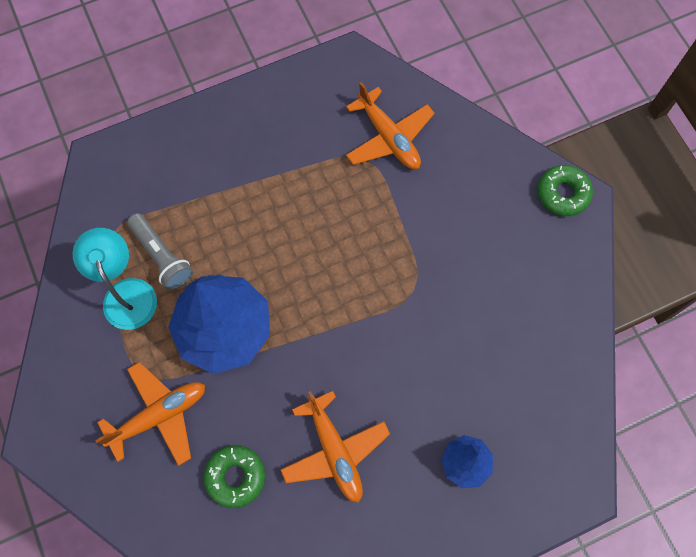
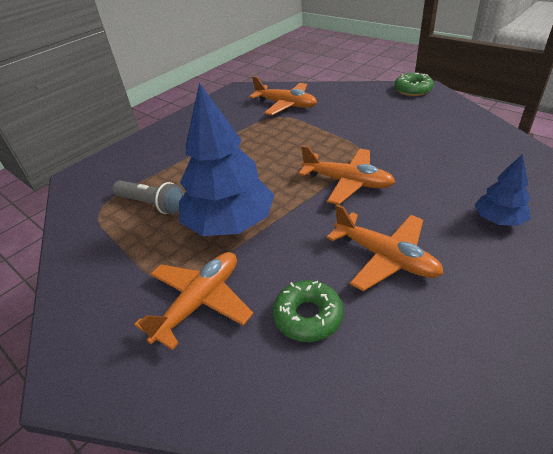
camera: 20 degrees left, 30 degrees down
turquoise lamp [72,228,157,330] -> none
none -> orange plane [299,146,395,205]

